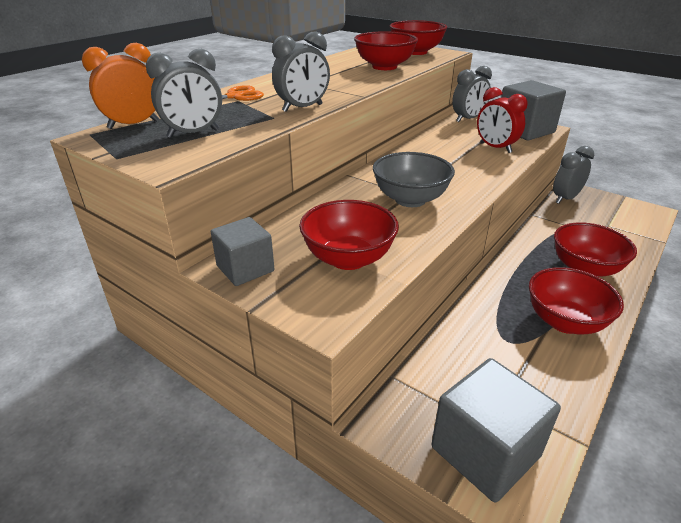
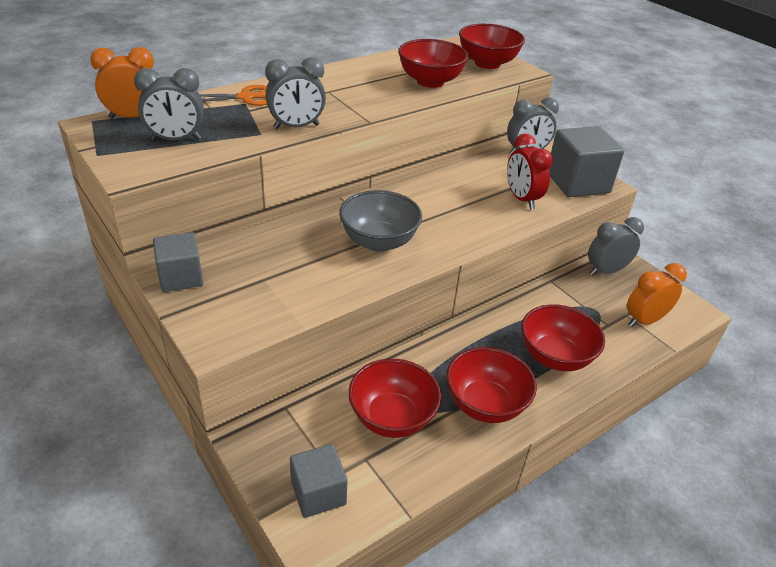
camera: 15 degrees right, 5 degrees up
red bowl [299,200,399,270] -> red bowl moved to [348,359,441,438]
grey cube [432,358,561,502] -> grey cube [290,444,348,518], size x0.63
none -> orange clock [627,263,687,327]

